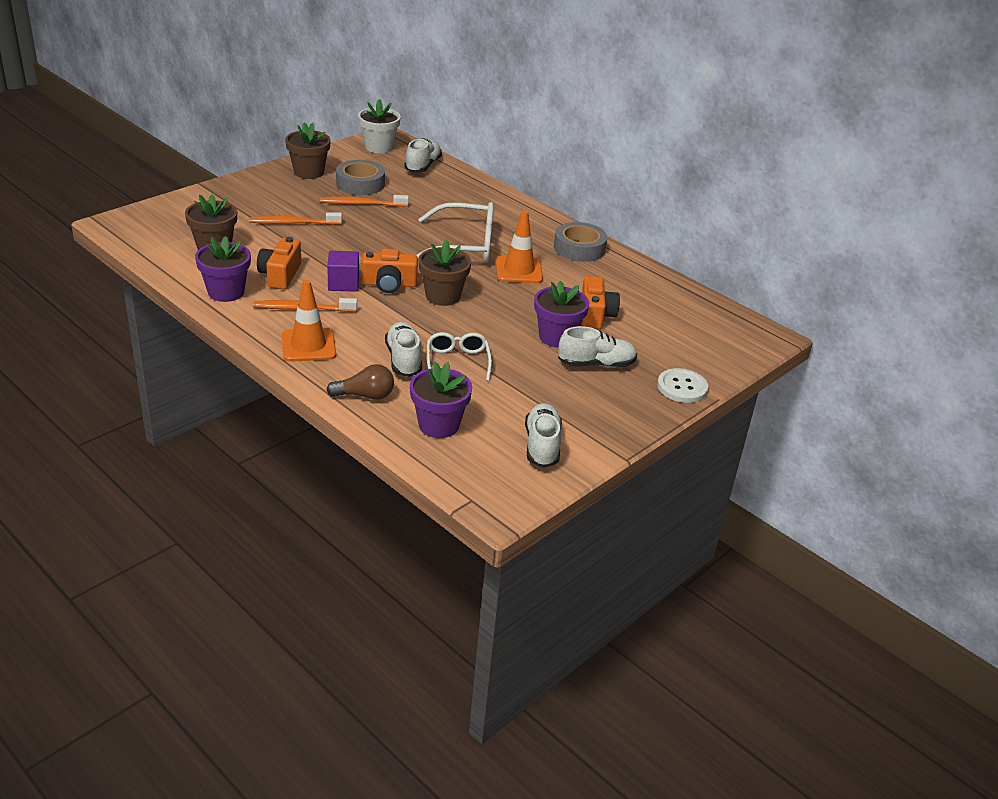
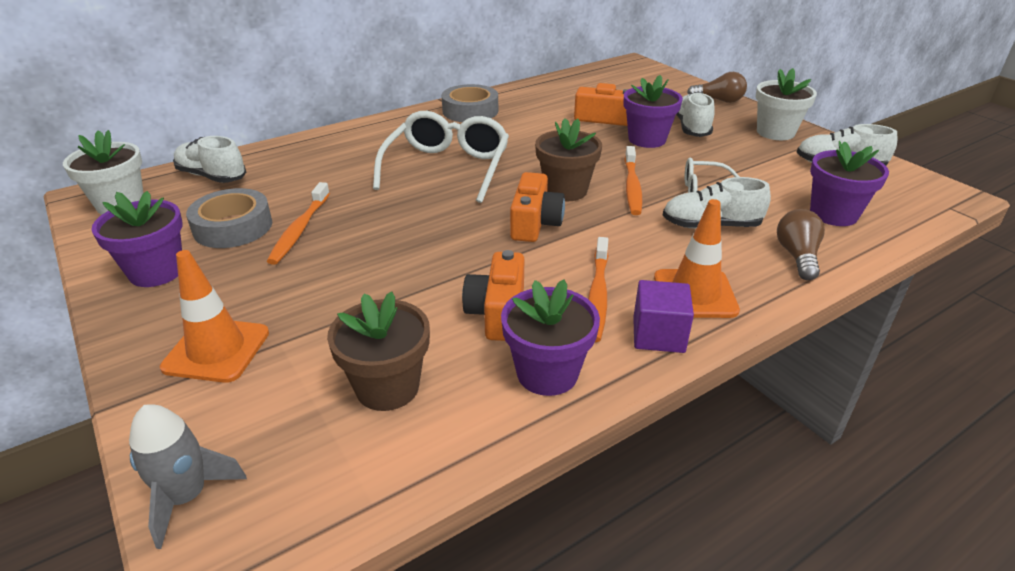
camera: 75 degrees left, 0 degrees up
orange toothbrush [249,212,342,225] -> orange toothbrush moved to [624,146,643,215]
orange camera [257,237,301,290] -> orange camera turned 75 degrees clockwise [462,250,524,341]
brown flower pot [285,122,331,179] -> purple flower pot [91,191,183,287]
purple cube [327,251,359,292] -> purple cube moved to [633,280,694,353]
orange traffic cone [496,210,543,283] -> orange traffic cone moved to [160,250,269,383]
white button [657,368,708,403] -> brown light bulb [687,72,747,103]
none -> grey rocket [129,404,247,549]
none -> white flower pot [756,68,817,140]

